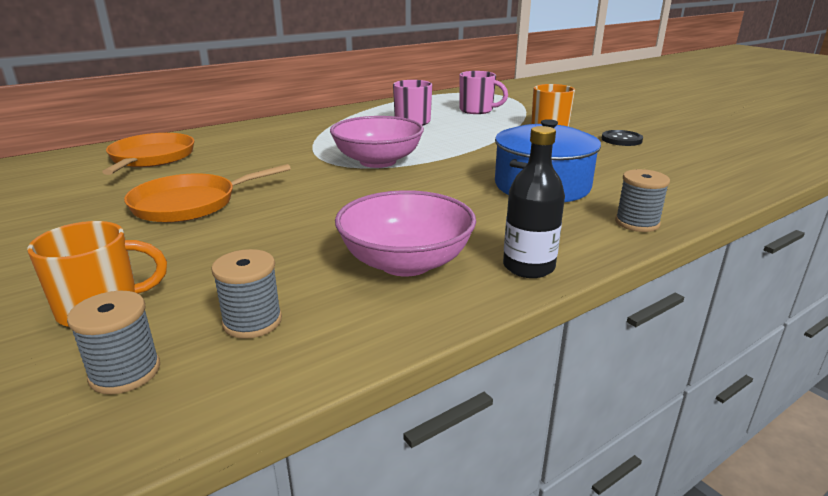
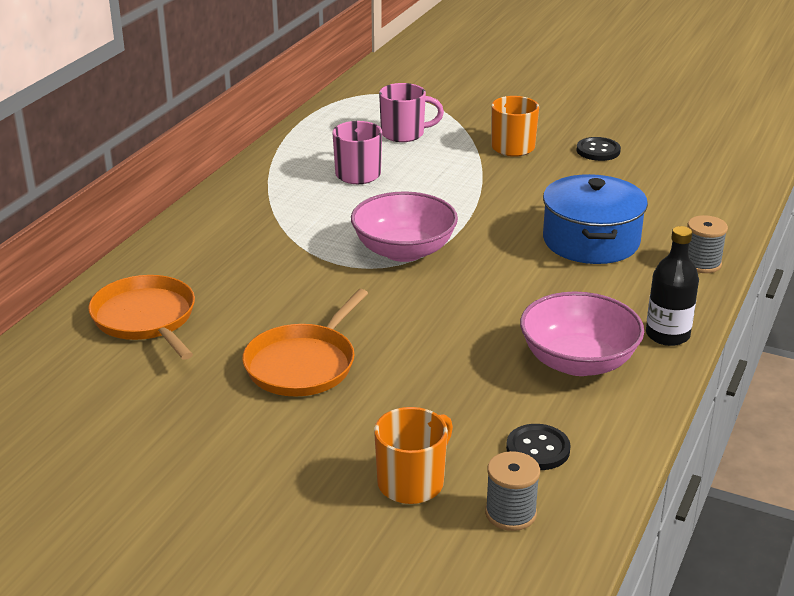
camera: 30 degrees left, 5 degrees up
grey spool [211,249,282,339] -> black button [506,424,571,470]

